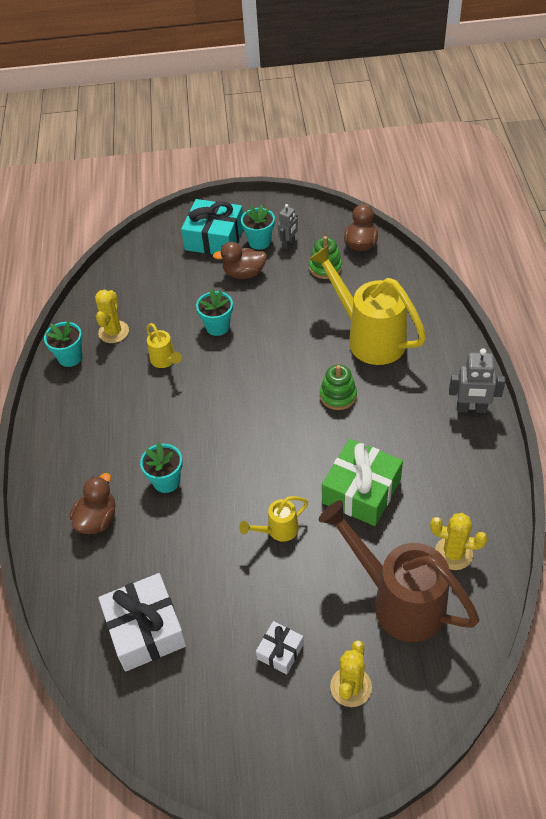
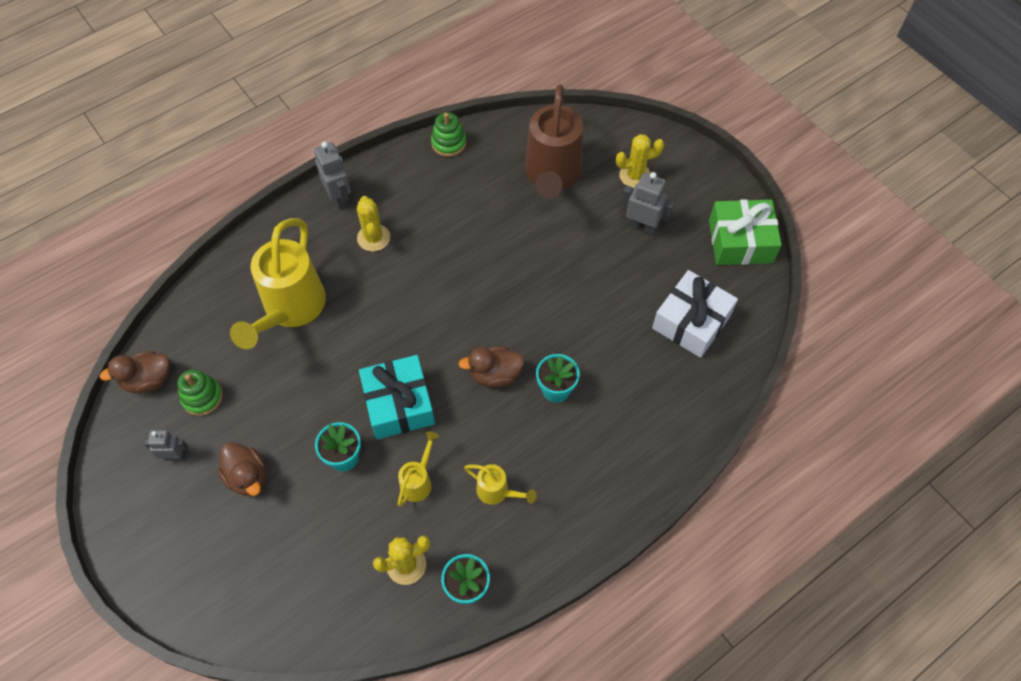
camera: 125 degrees left, 10 degrees up
brown duck [70,473,115,534] -> brown duck moved to [458,347,524,387]
turquoise gift [181,199,243,254] -> turquoise gift moved to [359,355,435,439]
yellow watering can [239,496,308,542] -> yellow watering can moved to [464,464,537,505]
turquoise flower pot [241,205,275,250] -> none
white gift [256,621,304,674] -> grey robot [621,172,674,236]
green stacking toy [320,364,357,410] -> green stacking toy moved to [431,112,466,157]
green gift [322,439,403,526] -> green gift moved to [709,199,782,265]
yellow cactus [430,513,488,570] -> yellow cactus moved to [357,196,390,252]

